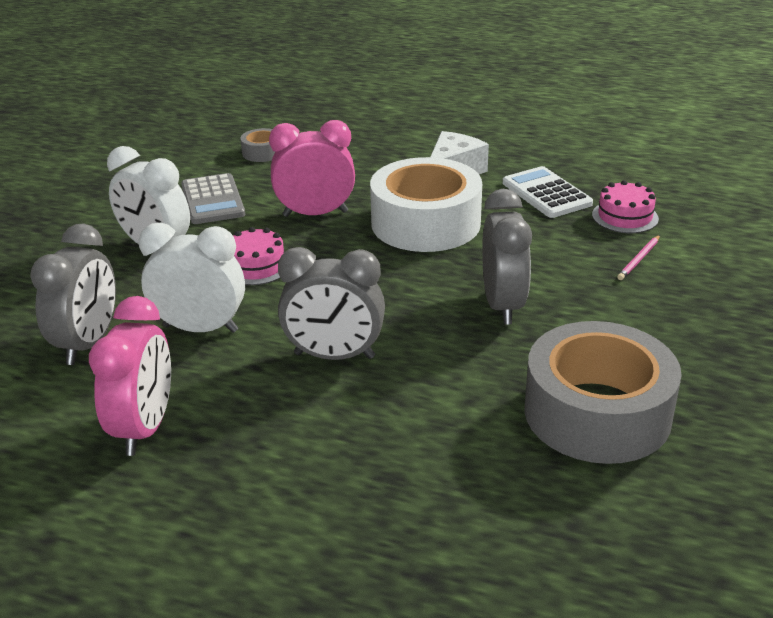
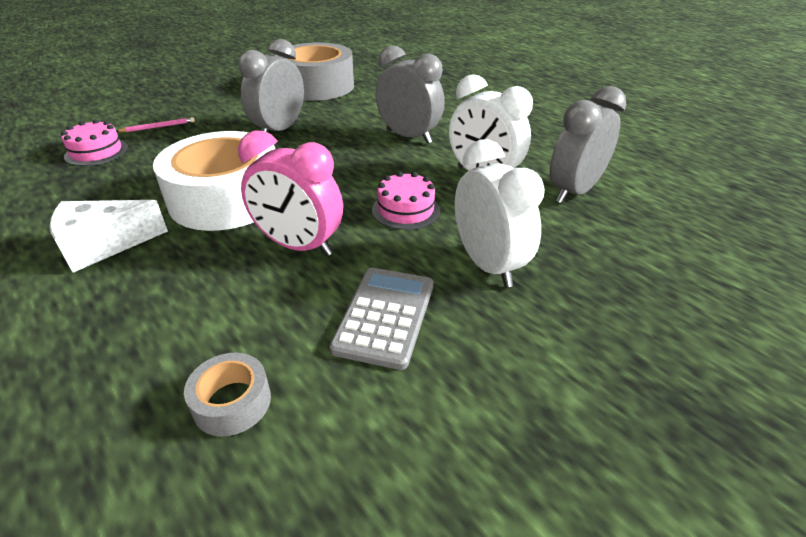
camera: 150 degrees left, 5 degrees up
pink clock [89,296,171,456] -> none
white calculator [503,166,593,218] -> none

